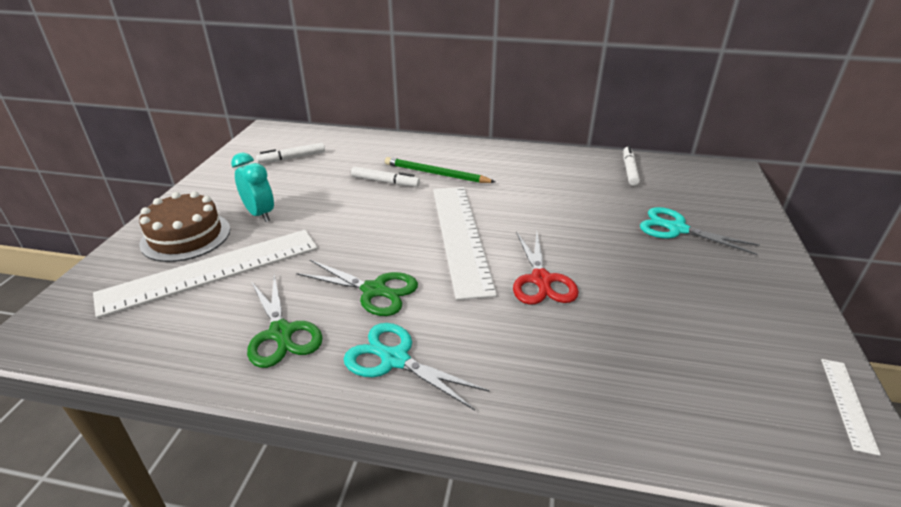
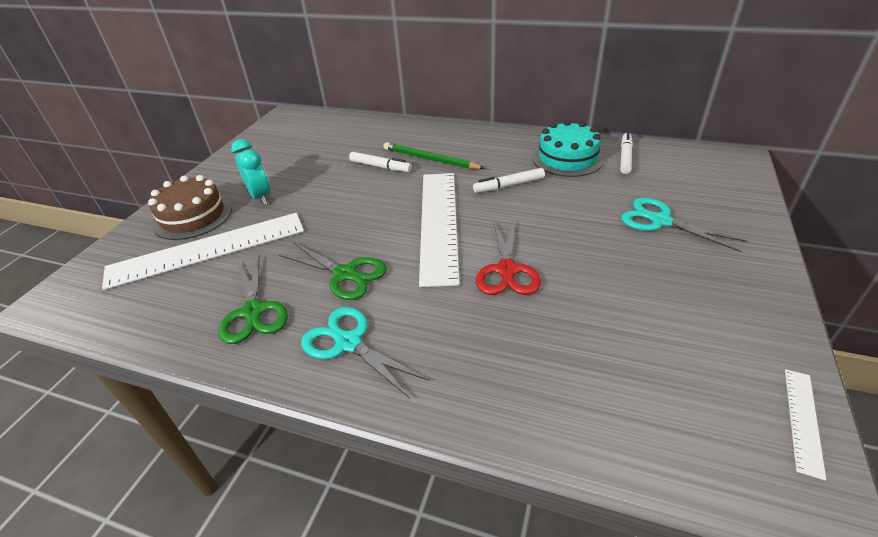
camera: 10 degrees right, 5 degrees up
white marker [256,143,325,164] -> white marker moved to [473,168,545,193]
none -> turquoise cake [532,120,604,177]

